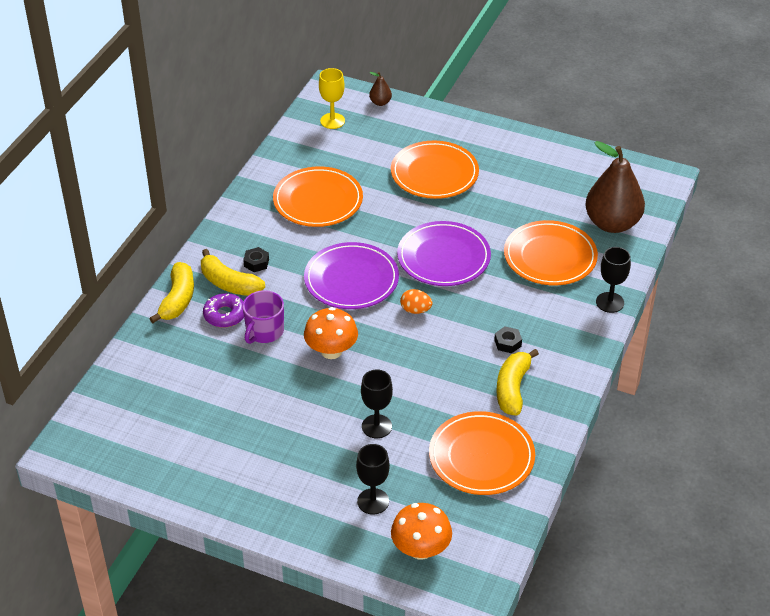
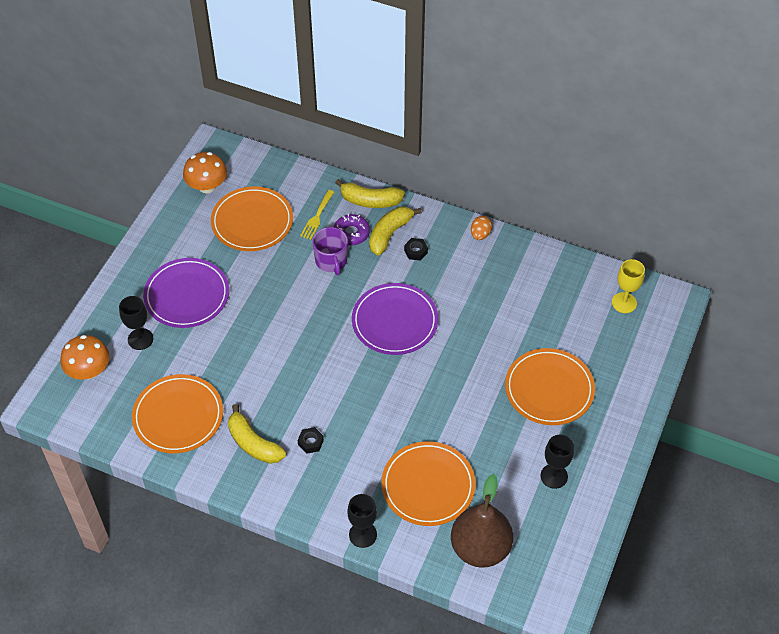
camera: 90 degrees right, 10 degrees up
purple mug [243,290,284,344] -> purple mug turned 135 degrees counterclockwise [312,227,348,275]
orange plate [273,166,363,227] -> orange plate moved to [211,186,293,251]
orange mushroom [304,307,358,359] -> orange mushroom moved to [183,152,227,193]
black goblet [361,369,393,438] -> black goblet moved to [541,435,574,489]
brown pear [369,72,392,106] -> none
purple plate [397,221,491,286] -> purple plate moved to [143,258,229,328]
orange egg [400,289,432,314] -> orange egg moved to [471,216,492,240]
yellow banana [497,349,539,416] -> yellow banana turned 150 degrees counterclockwise [228,404,286,464]
none -> yellow fork [300,190,334,240]

